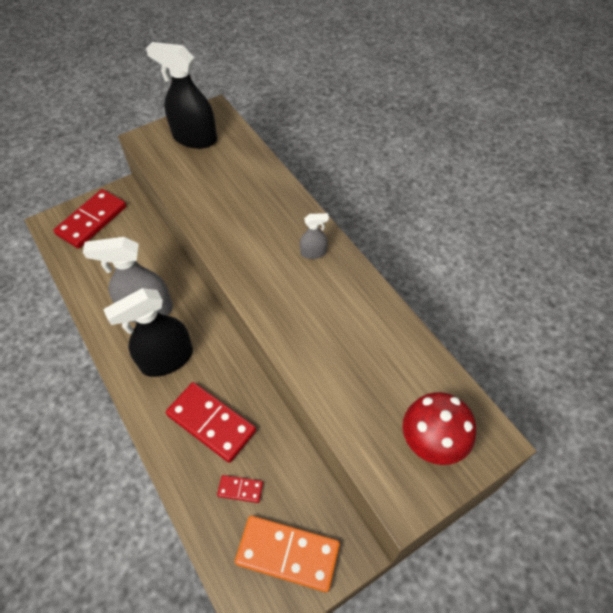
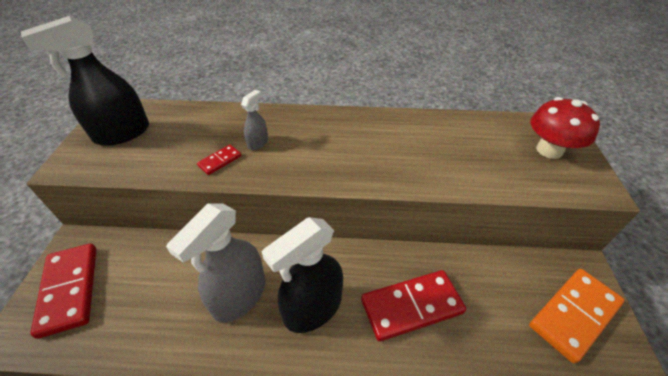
camera: 55 degrees left, 10 degrees down
black spray bottle [103,288,193,377] -> black spray bottle turned 45 degrees clockwise [262,217,343,333]
red domino [217,475,263,503] -> red domino moved to [197,145,241,175]
grey spray bottle [300,213,329,259] -> grey spray bottle moved to [241,90,268,150]

